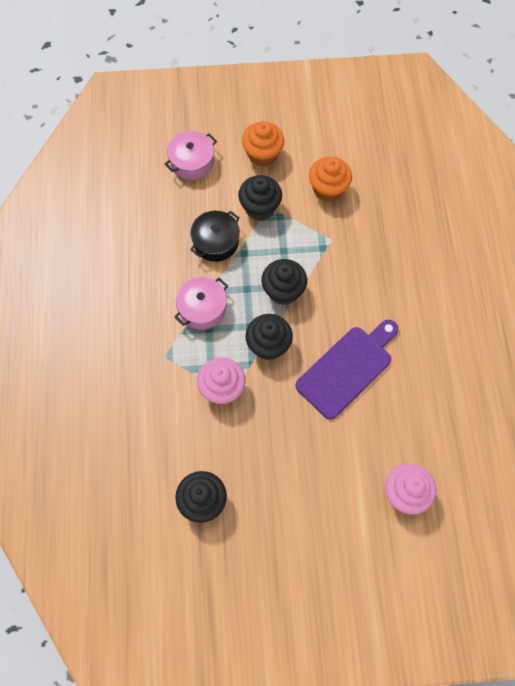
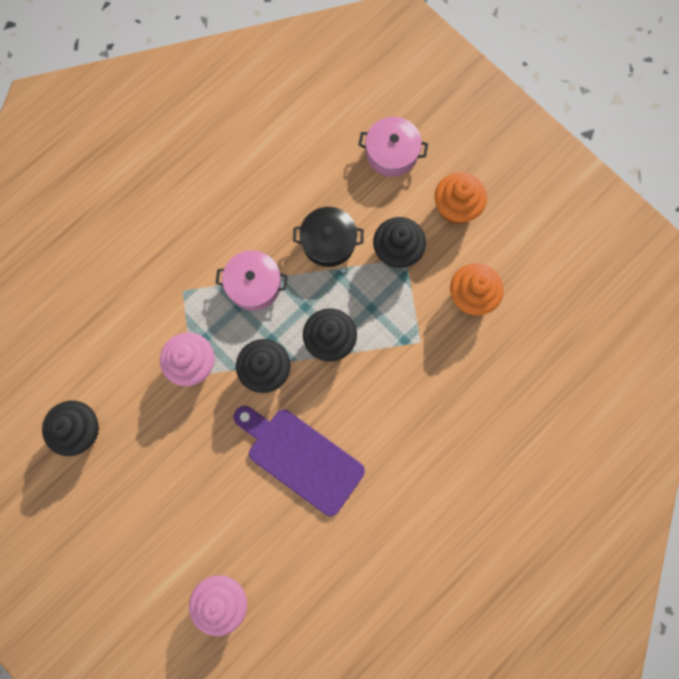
camera: 50 degrees right, 10 degrees up
purple cutting board [295,320,398,420] -> purple cutting board turned 150 degrees counterclockwise [234,406,365,516]

